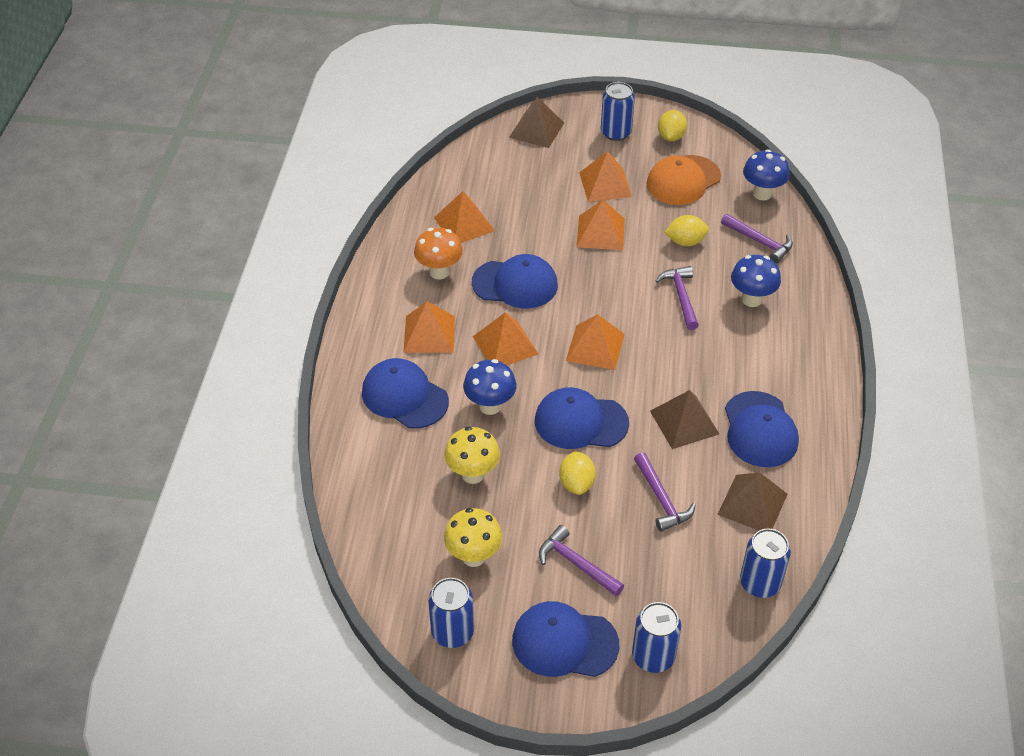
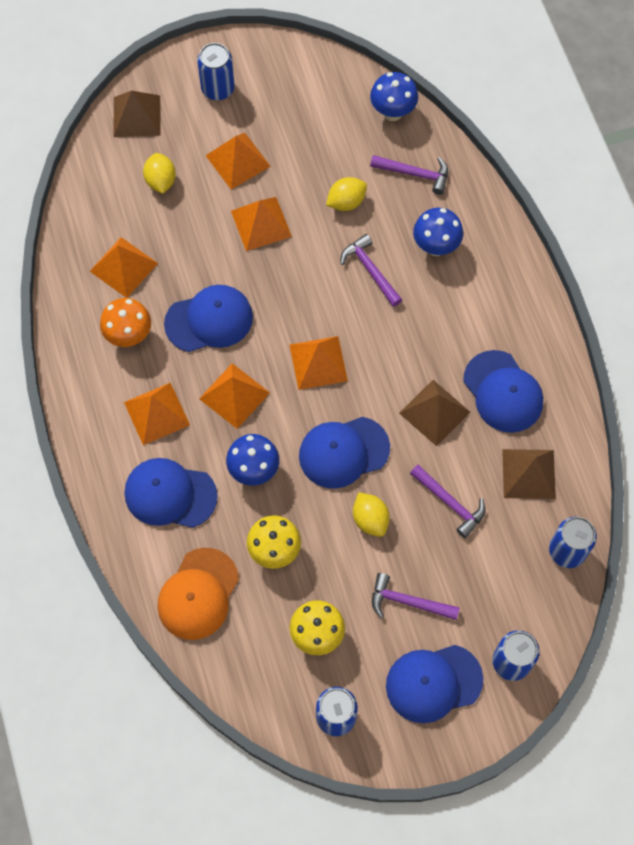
camera: 25 degrees left, 20 degrees up
orange cap [646,155,721,205] -> orange cap moved to [157,548,239,640]
yellow lemon [658,110,687,141] -> yellow lemon moved to [143,153,176,194]

